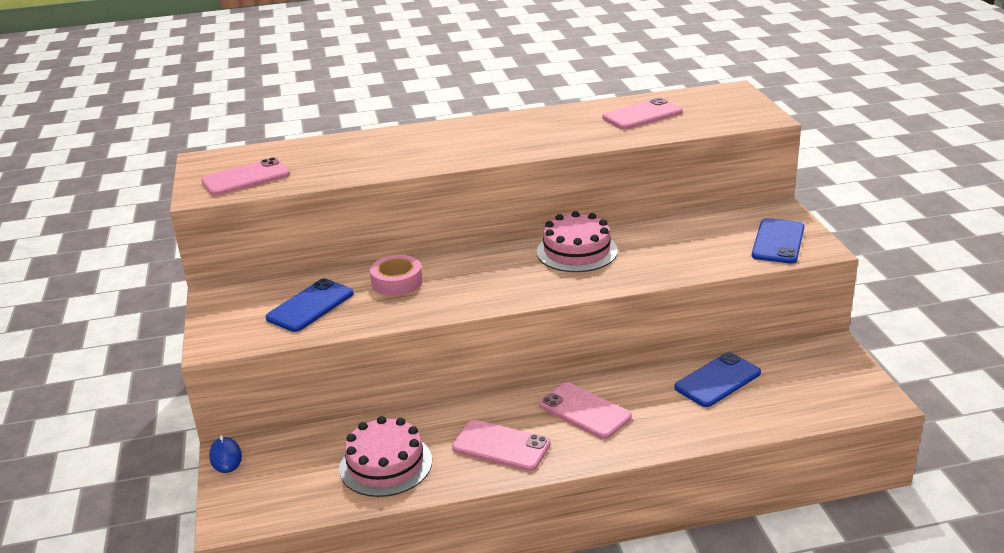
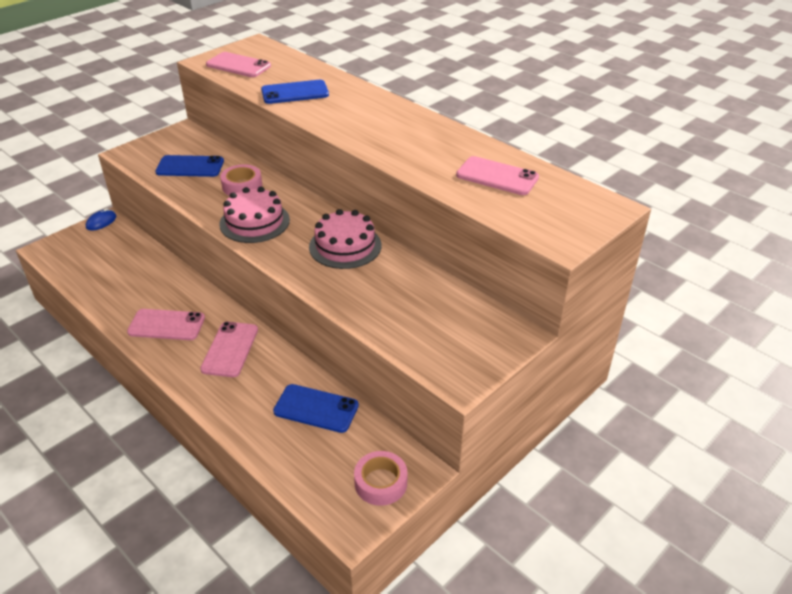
camera: 55 degrees right, 10 degrees up
pink cake [339,416,432,497] -> pink cake moved to [219,187,290,243]
pink phone [452,420,551,471] -> pink phone turned 75 degrees counterclockwise [127,309,205,340]
blue phone [752,218,805,264] -> blue phone moved to [261,80,329,104]
none -> pink tape [354,451,407,506]

